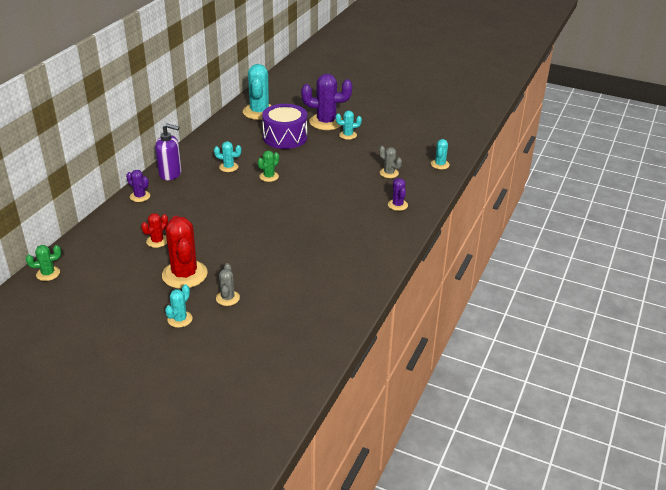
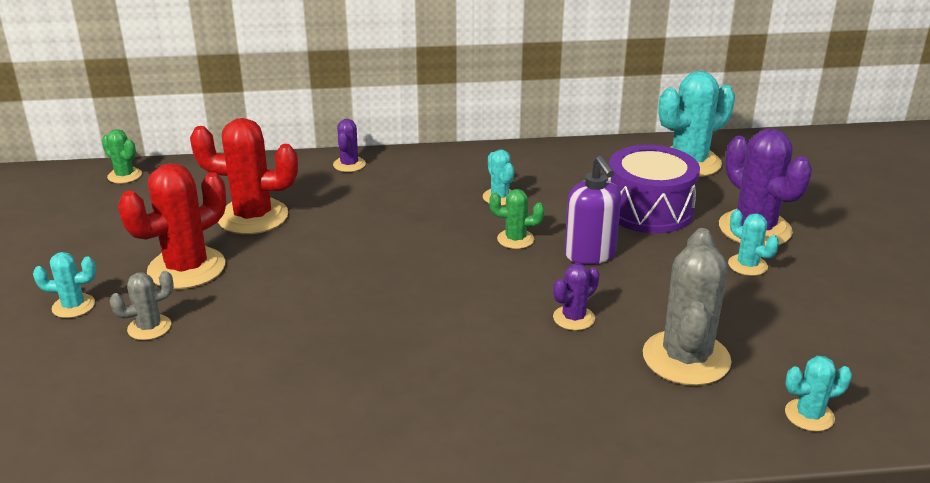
camera: 60 degrees right, 5 degrees down
red cactus [141,213,168,248] -> red cactus [190,118,298,234], size x1.96
purple soap dispenser [155,123,182,180] -> purple soap dispenser moved to [564,156,621,264]
grey cactus [379,146,402,178] -> grey cactus [643,228,732,386], size x1.96
purple cactus [388,178,408,211] -> purple cactus moved to [553,263,600,330]

